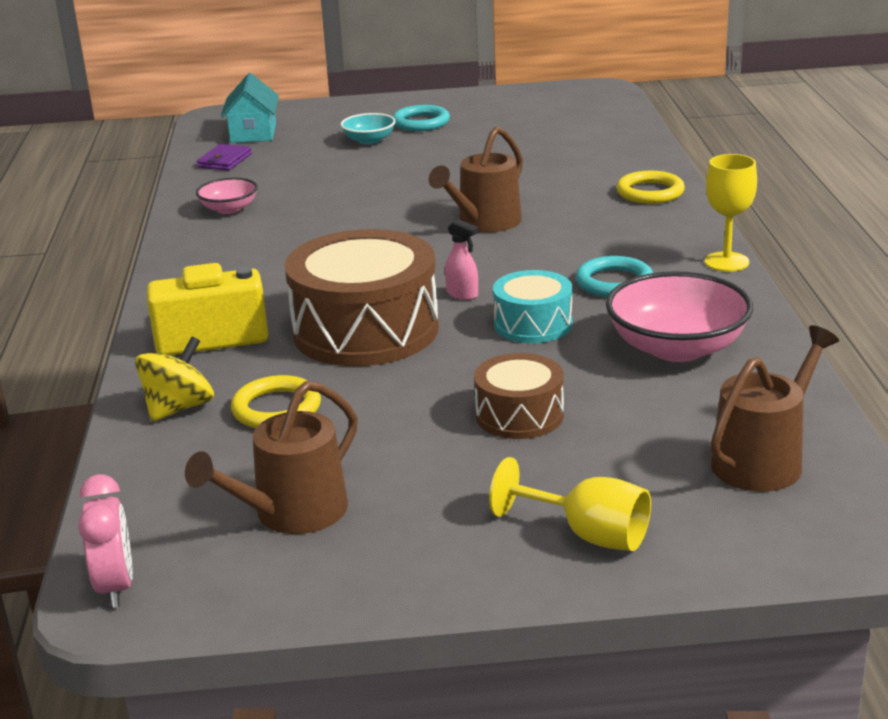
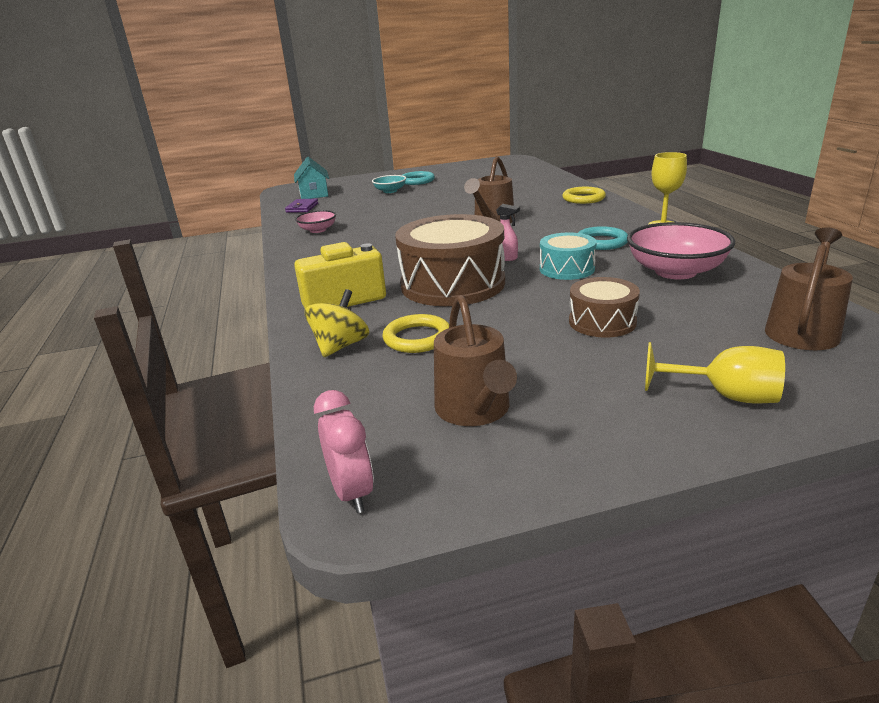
camera: 10 degrees left, 0 degrees up
brown watering can [185,381,358,534] -> brown watering can turned 45 degrees counterclockwise [434,295,517,426]

